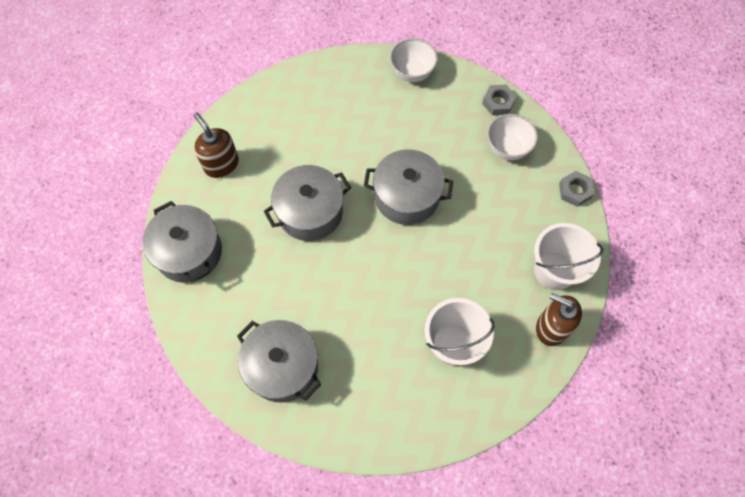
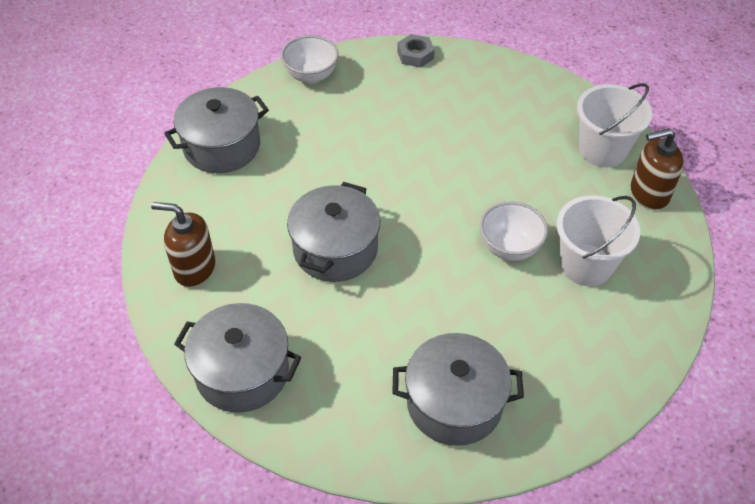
camera: 40 degrees left, 15 degrees down
grey pot [364,149,453,225] -> grey pot moved to [164,87,269,173]
white bowl [487,114,538,160] -> white bowl moved to [480,201,548,261]
grey nut [559,171,595,207] -> none

